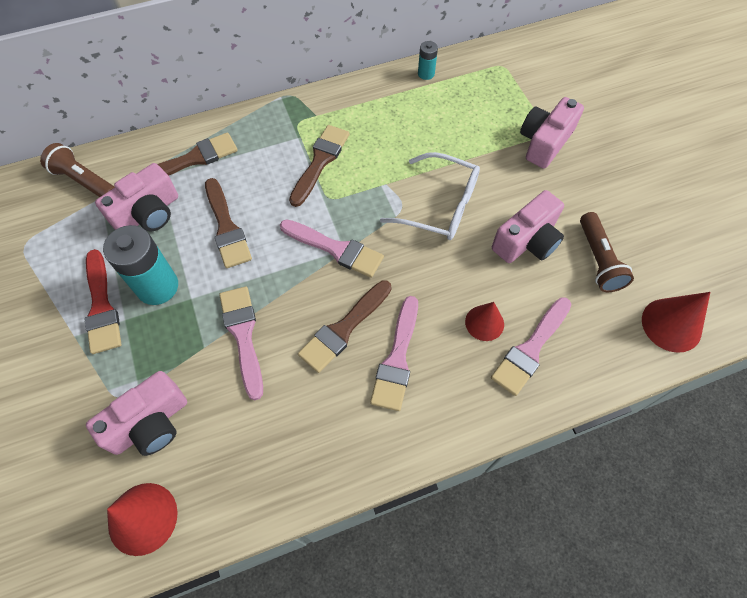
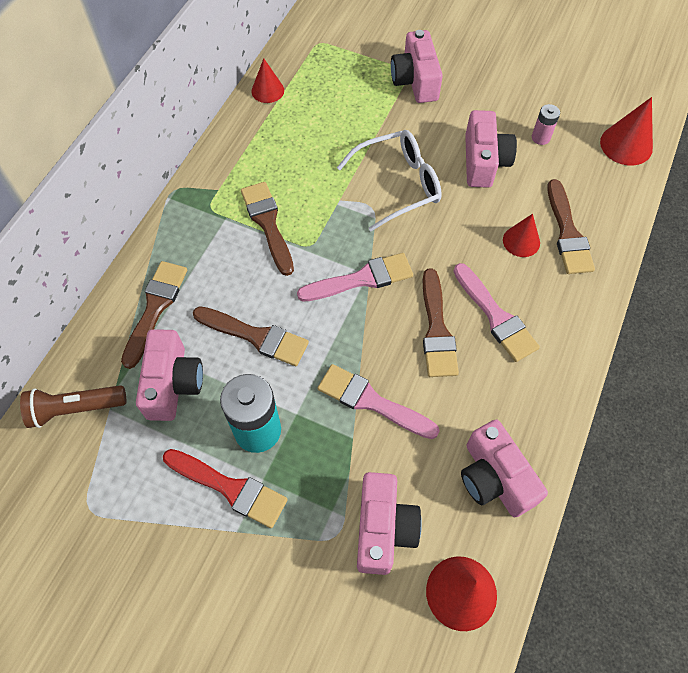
camera: 45 degrees left, 0 degrees up
turquoise battery [418,41,438,80] -> red cone [251,58,284,103]
pink brush [491,297,572,396] -> brown brush [547,179,595,274]
brown flashlight [580,212,634,292] -> pink battery [532,104,560,145]
none -> pink camera [461,420,548,517]

